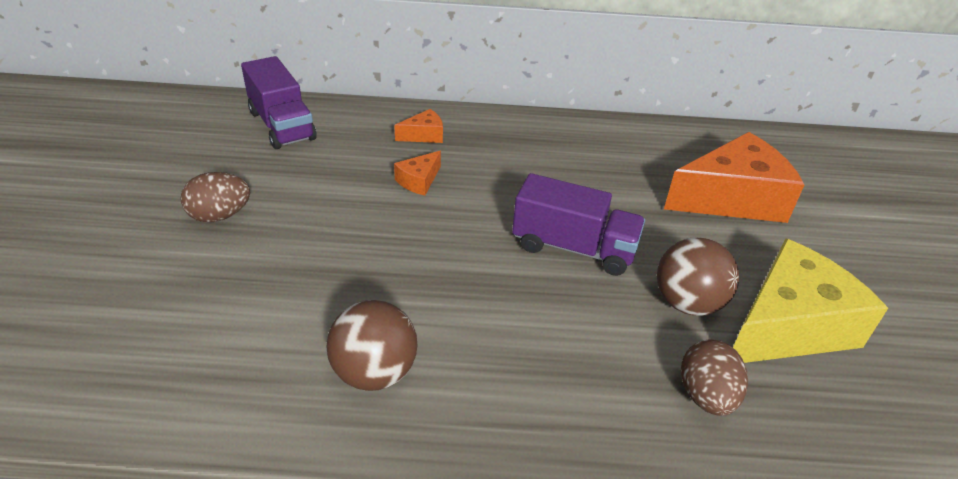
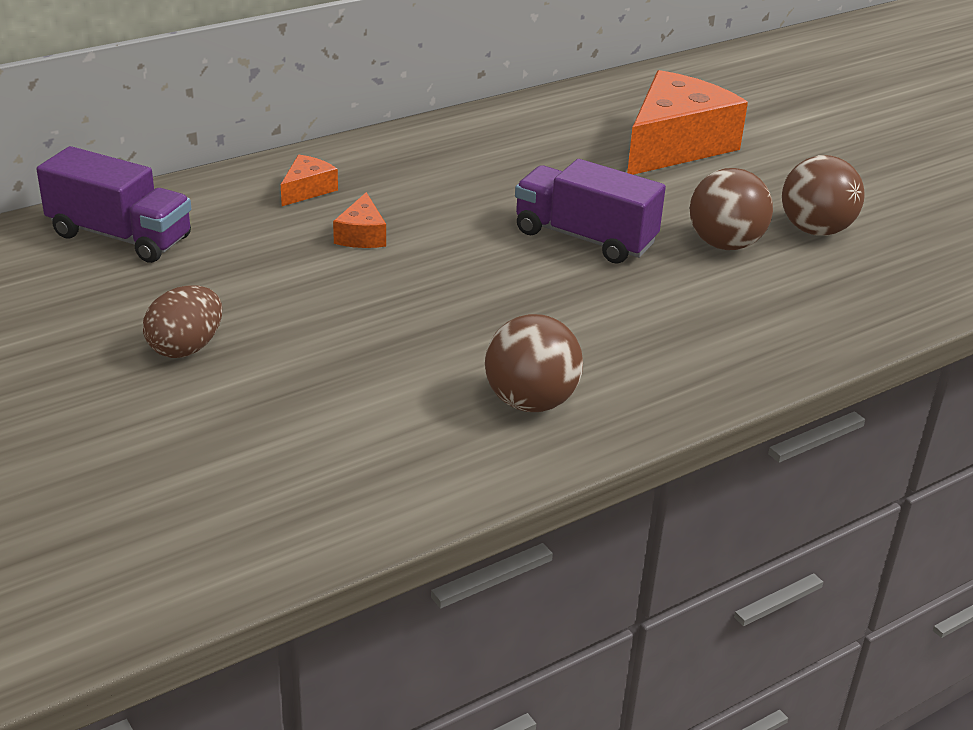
camera: 35 degrees left, 5 degrees down
purple truck [512,173,645,276] -> purple truck turned 135 degrees counterclockwise [515,159,666,263]
brown egg [681,340,748,416] -> none
yellow cheese [733,239,888,363] -> brown ball [782,155,865,236]

